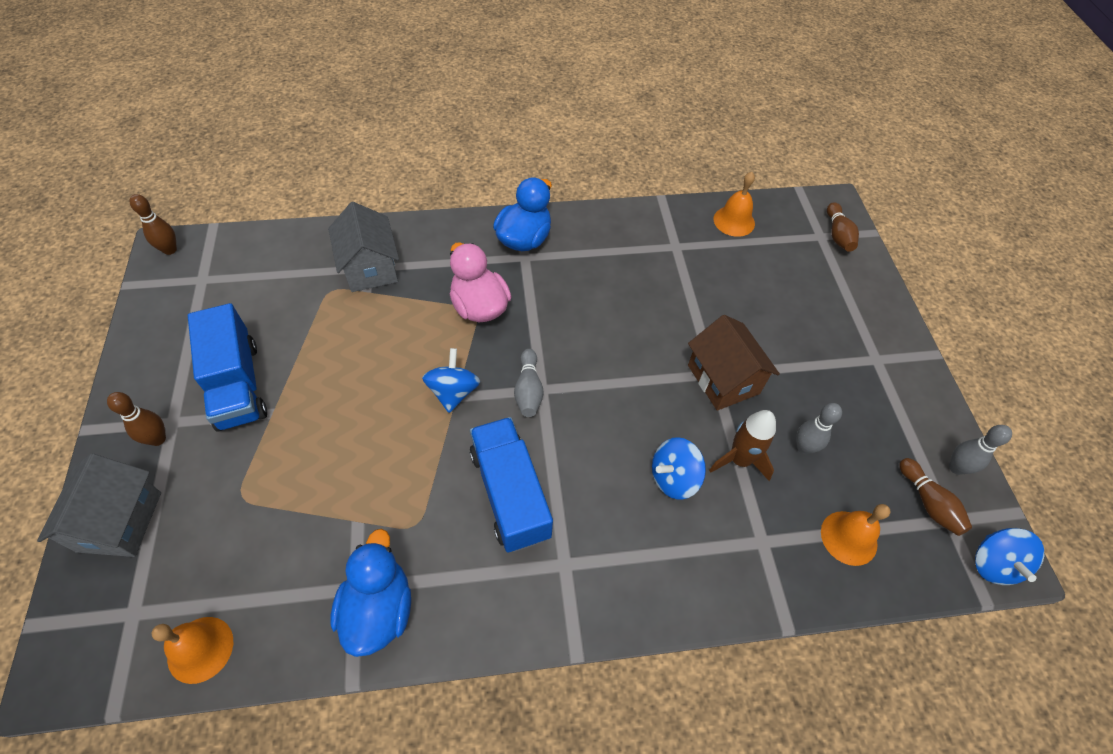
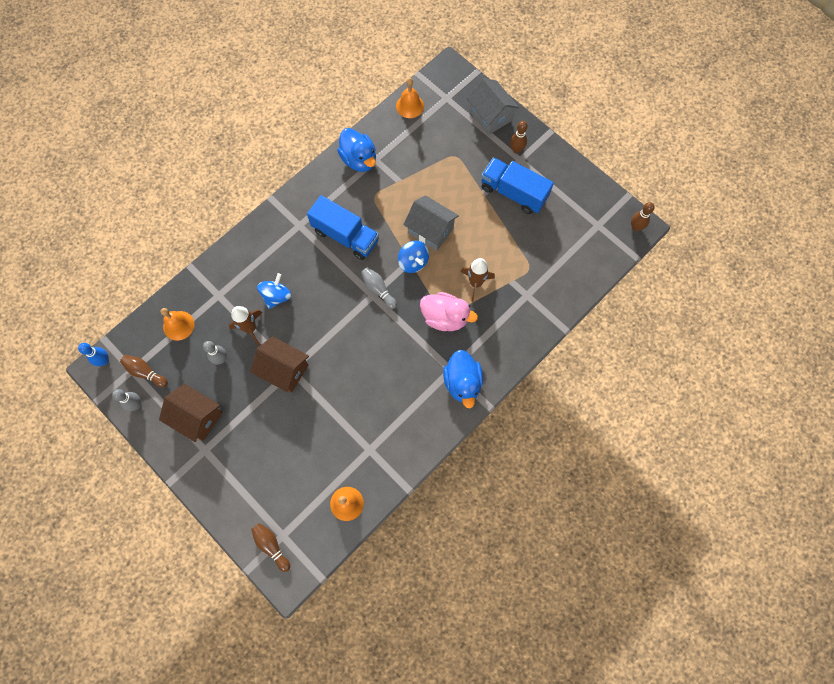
camera: 145 degrees right, 15 degrees up
grey house [328,202,399,292] -> grey house moved to [403,195,459,251]
blue spinning top [975,528,1044,585] -> blue bowling pin [78,343,109,366]
none -> brown house [159,384,222,442]
none -> brown rocket [460,258,495,302]

